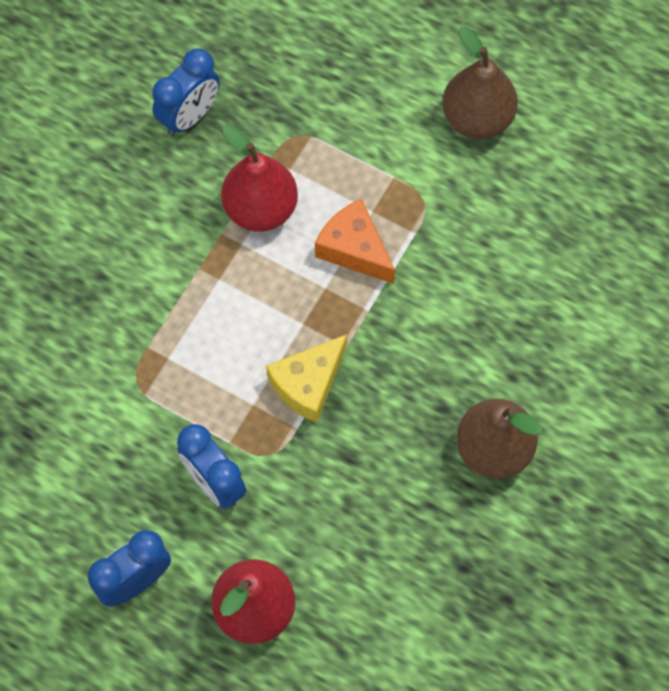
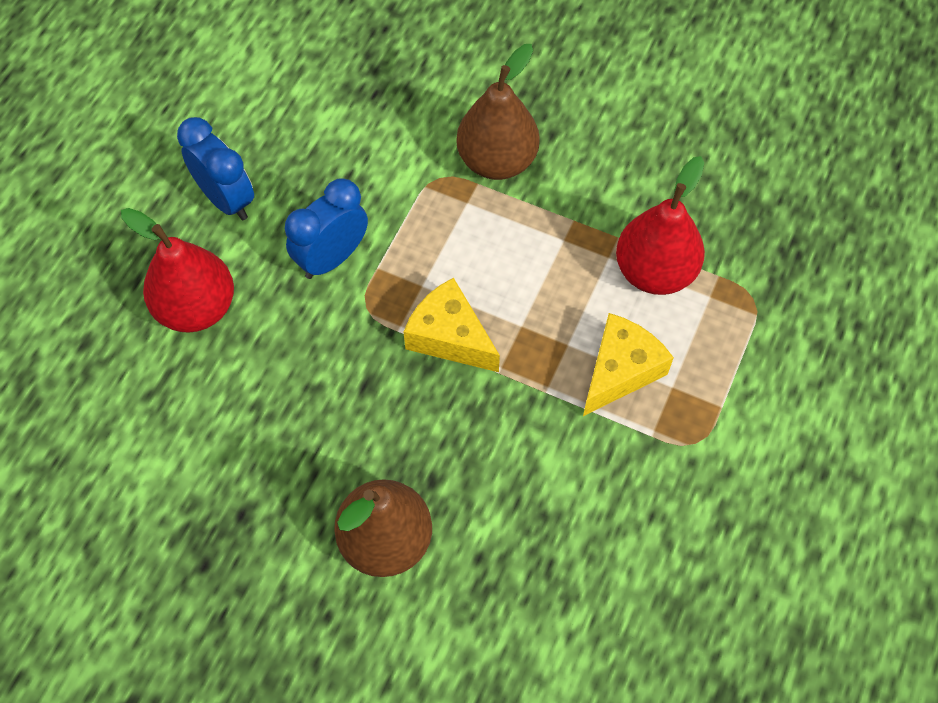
camera: 85 degrees right, 5 degrees down
blue clock [152,48,220,136] -> none
orange cheese [315,199,395,284] -> yellow cheese [583,313,674,416]
brown pear [442,27,518,139] -> brown pear moved to [456,44,540,180]

